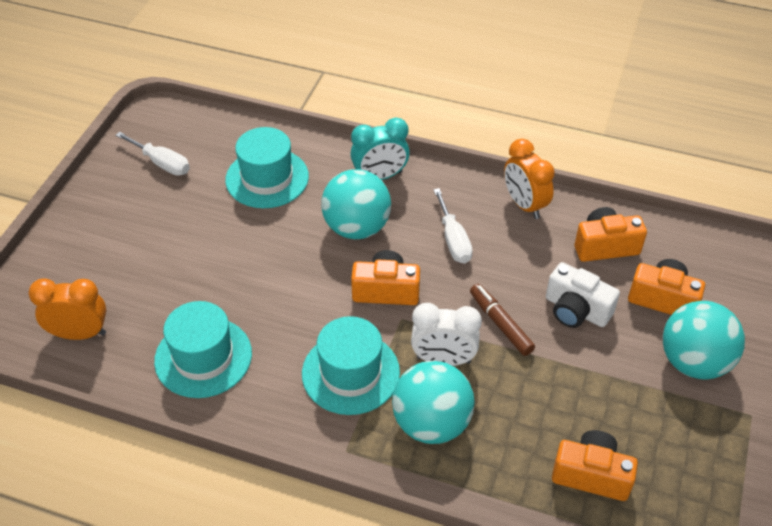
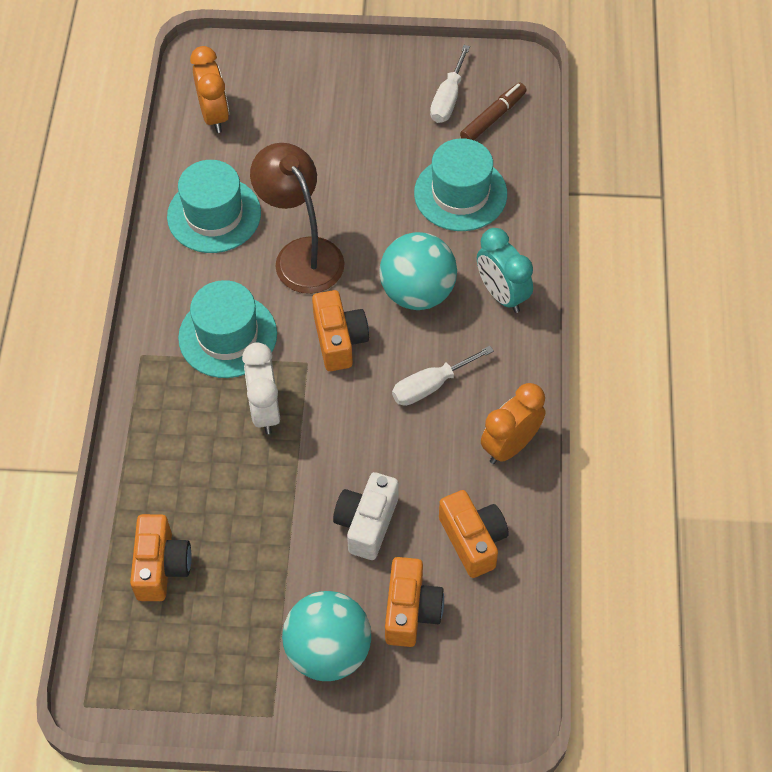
camera: 75 degrees right, 10 degrees up
turquoise ball [392,361,475,444] -> none
brown marker [470,284,535,356] -> brown marker moved to [460,83,527,140]
none -> brown lamp [250,143,345,294]

